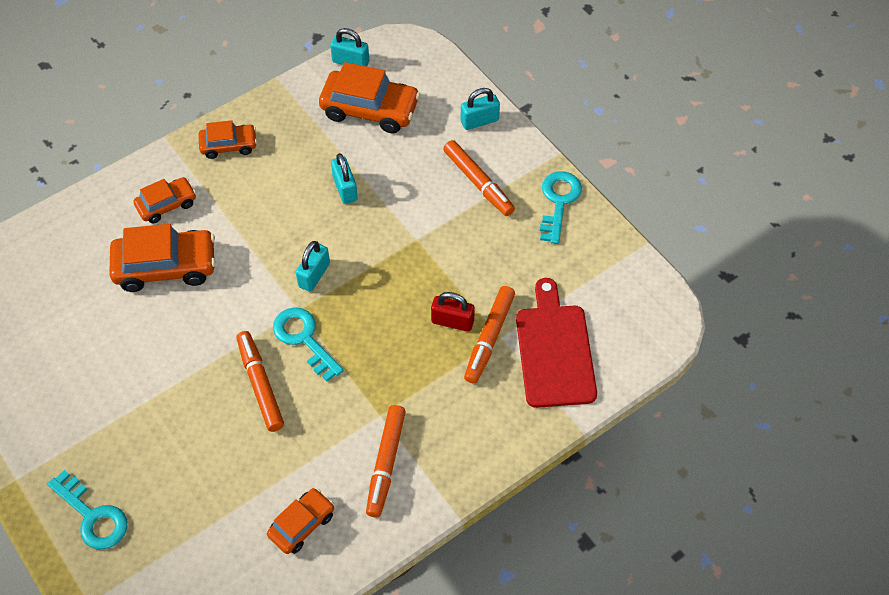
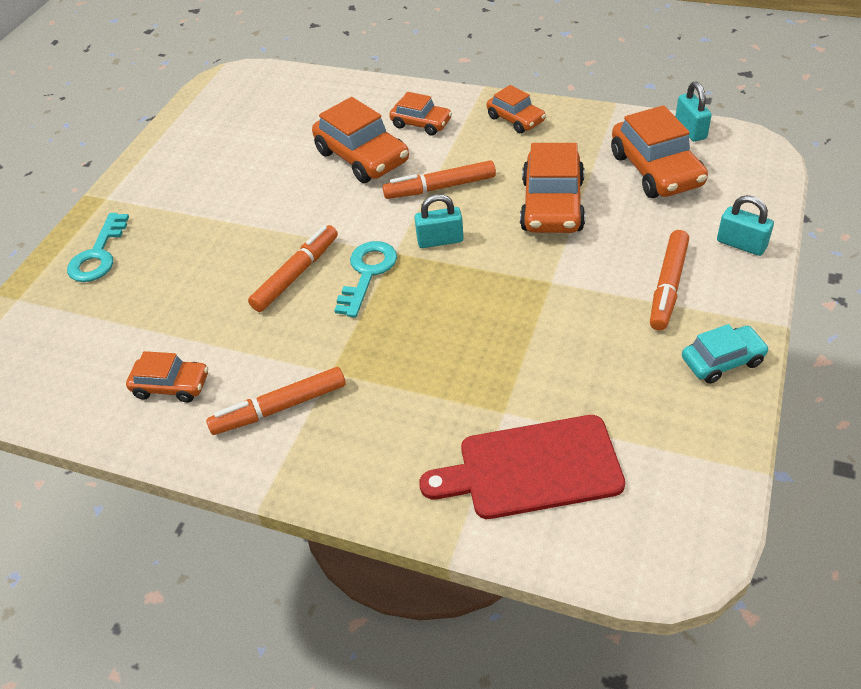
camera: 60 degrees right, 10 degrees down
turquoise padlock [331,153,358,204] -> orange car [520,143,585,233]
red padlock [431,292,475,332] -> none
orange marker [464,286,515,384] -> orange marker moved to [383,160,496,199]
red cutting board [516,278,597,408] -> red cutting board turned 150 degrees counterclockwise [419,415,625,519]
turquoise key [540,171,582,244] -> turquoise car [682,324,769,383]

